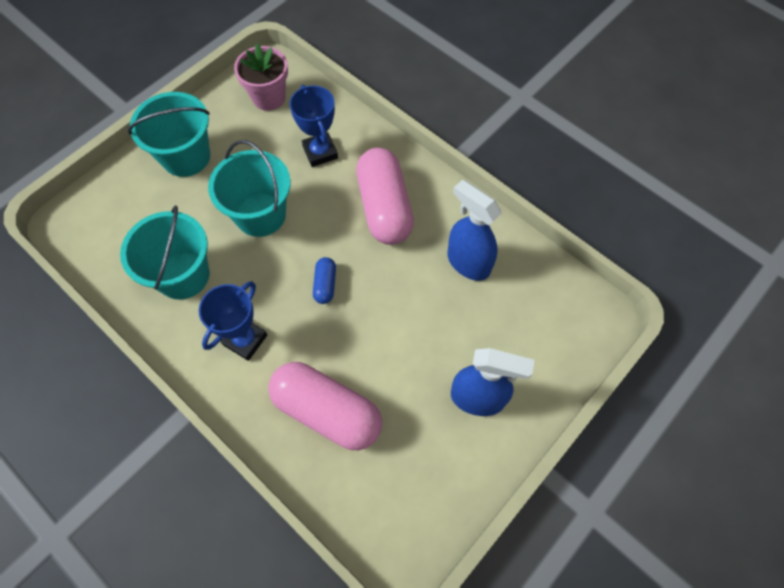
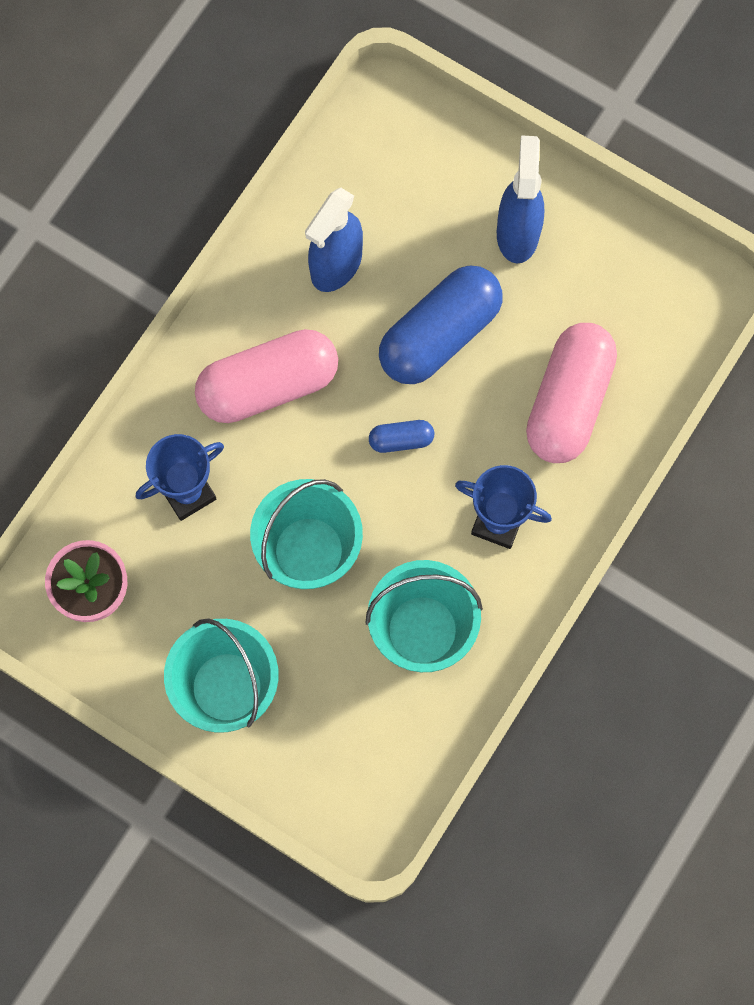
camera: 100 degrees left, 10 degrees up
none -> blue capsule [379,266,502,384]

